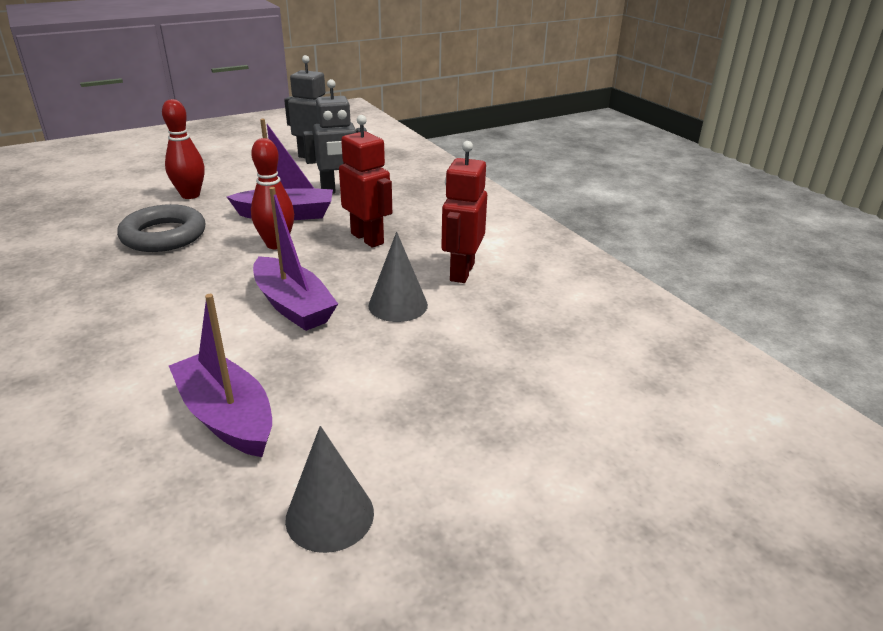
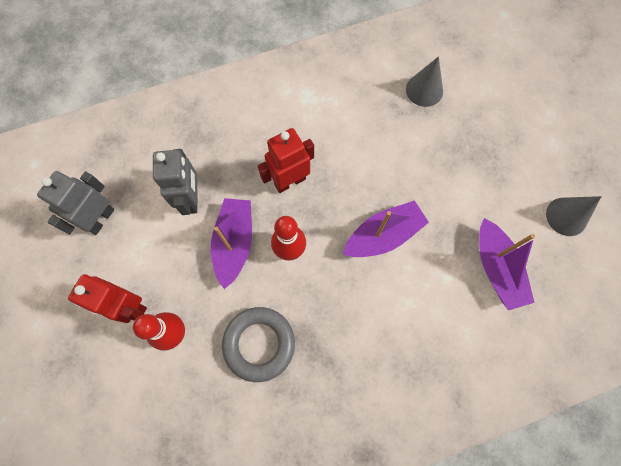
camera: 80 degrees left, 40 degrees up
purple boat [169,294,272,457] -> purple boat turned 75 degrees counterclockwise [479,218,535,311]
grey cone [368,232,428,322] -> grey cone moved to [406,56,443,107]
red robot [441,141,487,283] -> red robot moved to [68,274,147,323]

